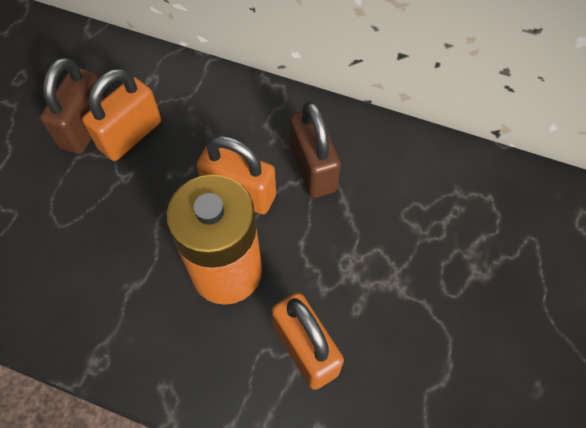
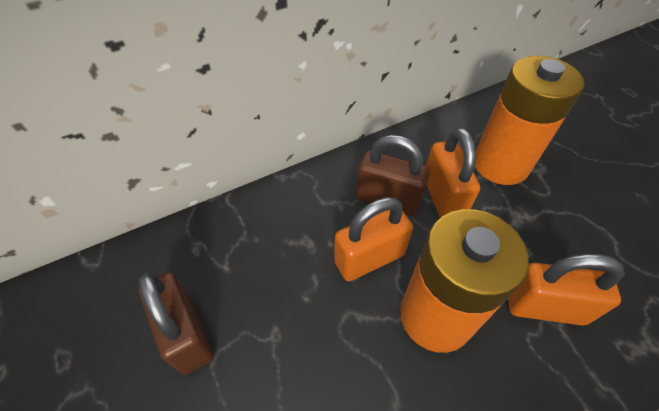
camera: 50 degrees left, 10 degrees down
orange padlock [82,68,161,161] -> orange padlock moved to [426,127,480,217]
none -> orange battery [475,56,584,185]

